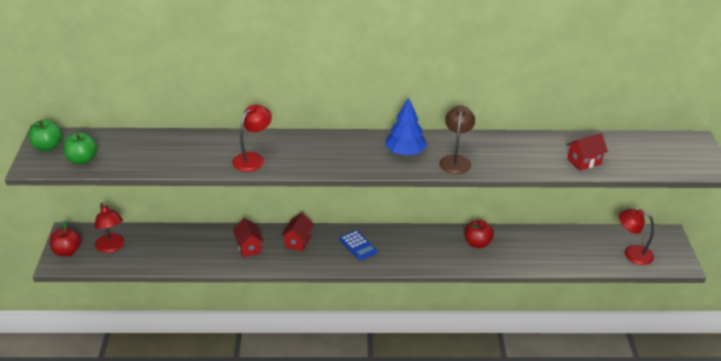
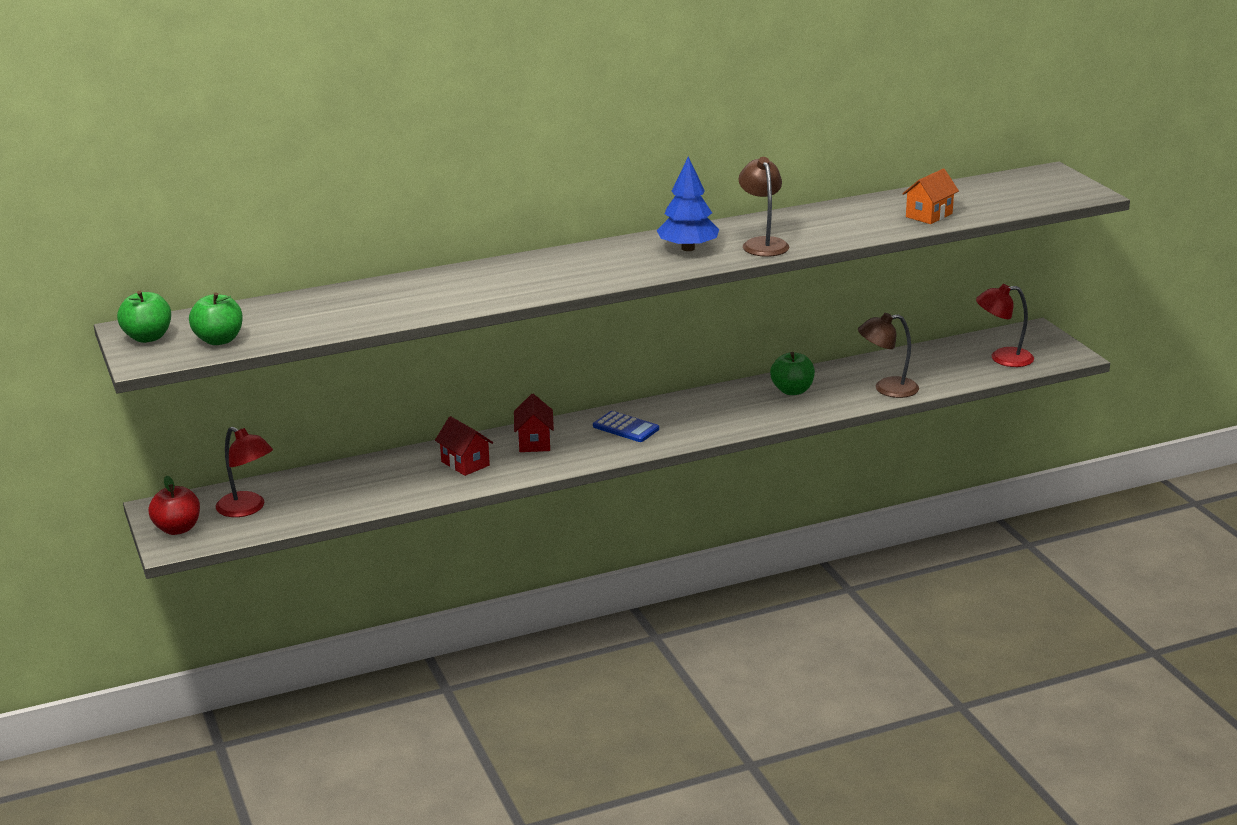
camera: 20 degrees left, 10 degrees down
red lamp [232,105,272,172] -> none
red apple [465,220,494,248] -> green apple [770,352,815,395]
red house [567,133,608,171] -> orange house [902,169,959,224]
none -> brown lamp [858,313,919,398]

